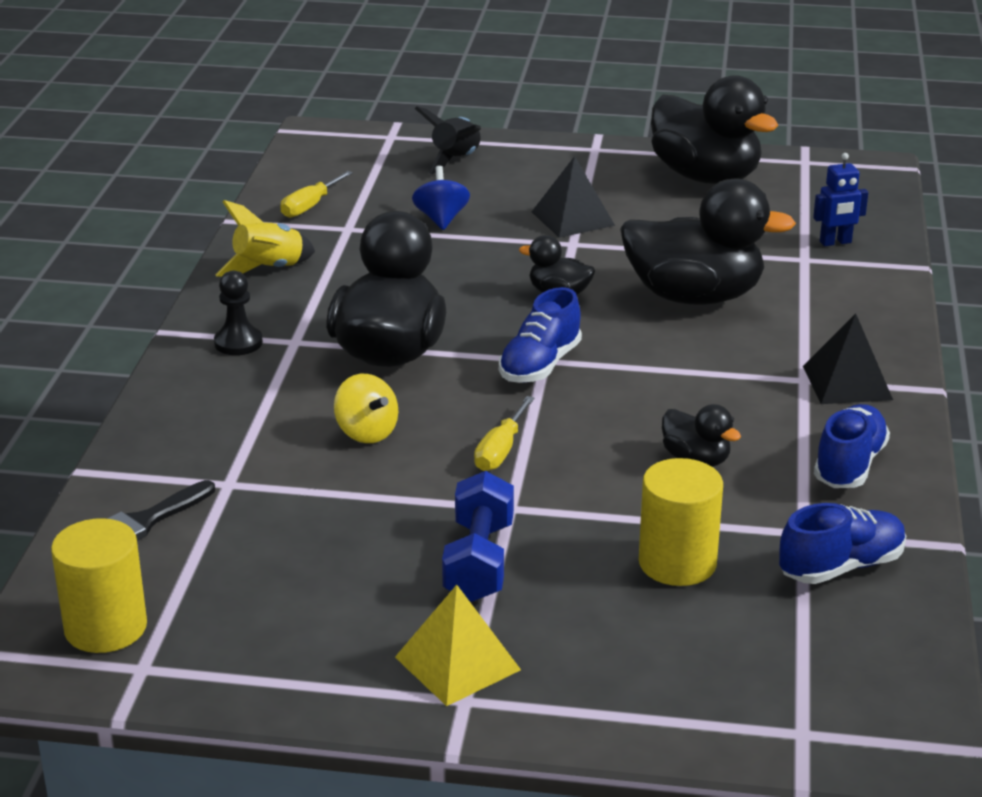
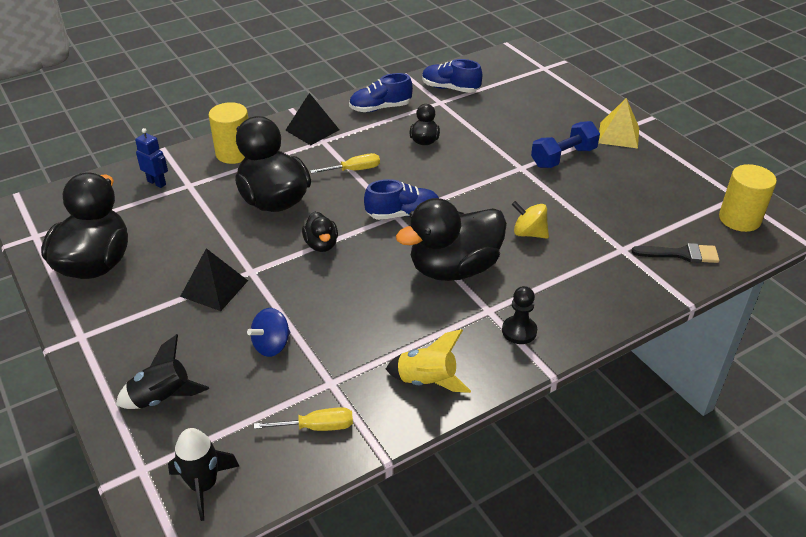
camera: 130 degrees left, 10 degrees up
yellow spinning top [334,374,398,443] -> yellow spinning top turned 75 degrees counterclockwise [512,201,549,239]
yellow screwdriver [474,396,534,471] -> yellow screwdriver moved to [310,153,380,174]
yellow cylinder [639,458,723,586] -> yellow cylinder moved to [209,102,248,164]
none -> black rocket [168,428,239,521]

